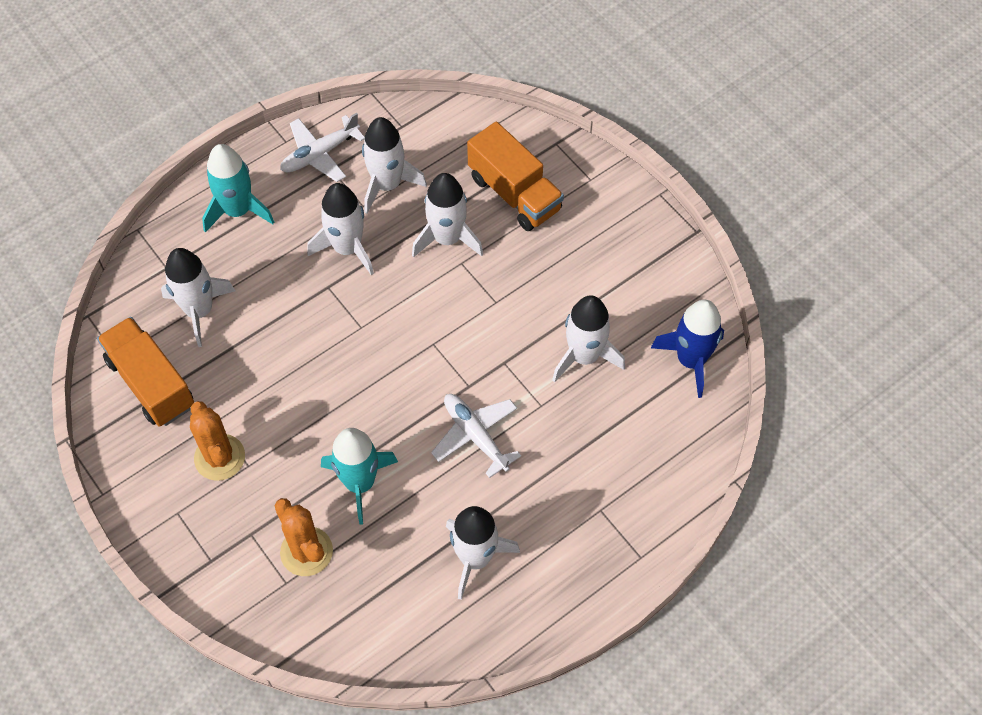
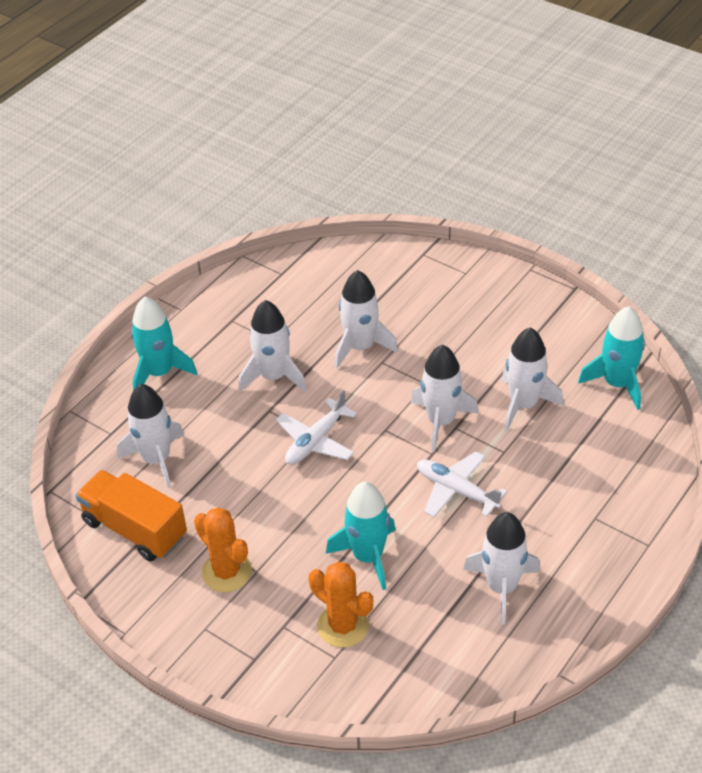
camera: 15 degrees left, 15 degrees down
white plane [280,113,365,182] -> white plane moved to [276,390,357,465]
white rocket [362,117,427,214] -> white rocket moved to [411,345,479,451]
orange truck [467,122,564,231] -> none
blue rocket [651,299,724,398] -> turquoise rocket [578,306,645,410]

